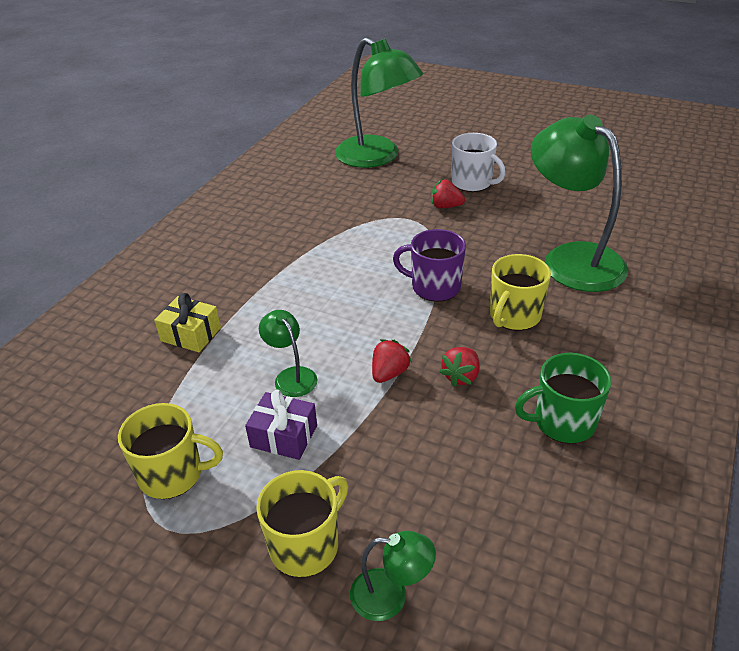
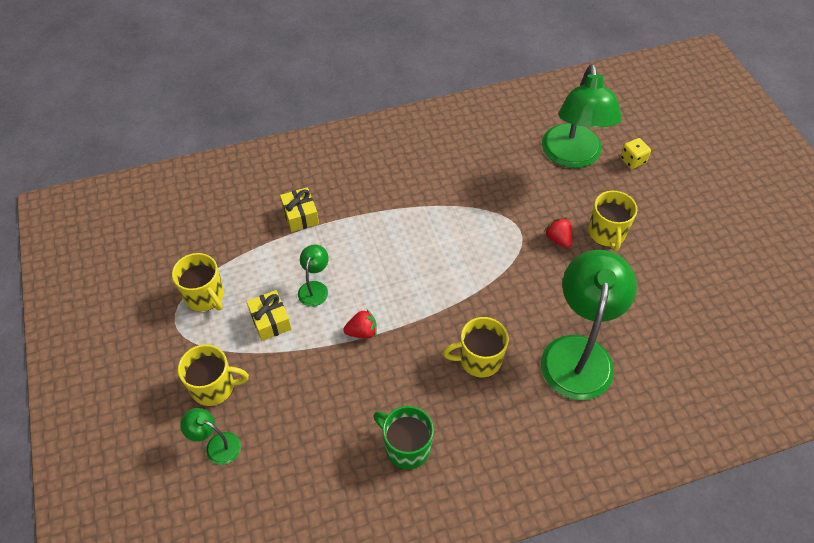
camera: 45 degrees right, 15 degrees up
purple gift [245,390,317,460] -> yellow gift [246,290,291,341]
green lamp [350,531,436,621] -> green lamp turned 150 degrees clockwise [180,408,241,465]
purple mug [393,229,466,302] -> none
red strawberry [440,347,480,387] -> none
white mug [452,133,506,192] -> yellow mug [588,191,638,251]
none -> yellow dice [620,138,651,169]

